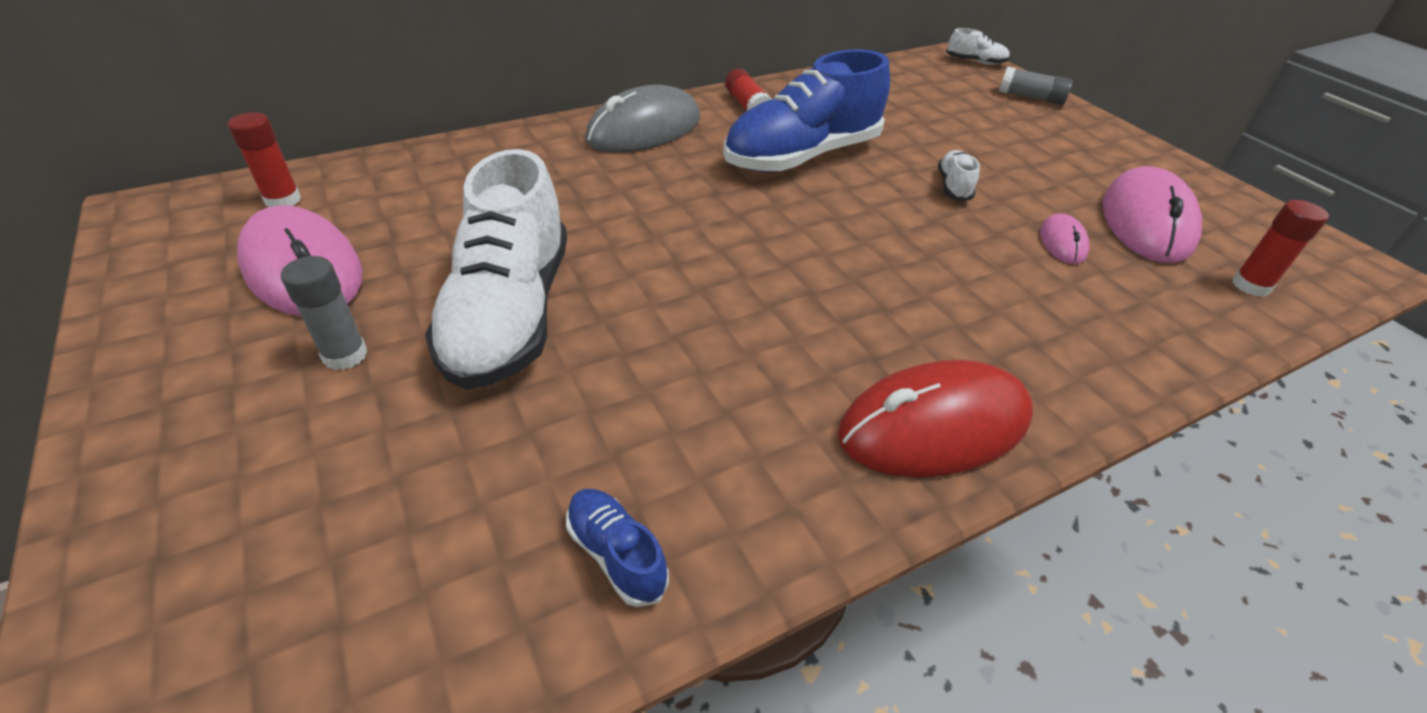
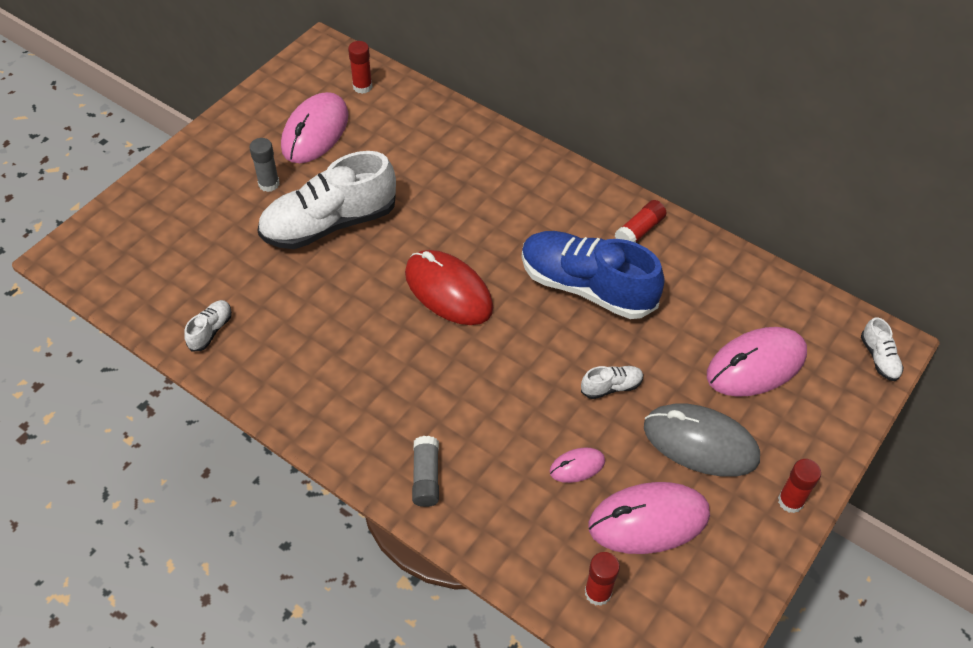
camera: 65 degrees right, 10 degrees up
blue shoe [566,489,669,607] -> white shoe [184,300,232,352]
grey mouse [585,85,700,153] -> grey mouse moved to [644,404,760,477]
red mouse [838,360,1033,477] -> red mouse moved to [405,250,493,325]
grey glue stick [999,67,1073,105] -> grey glue stick moved to [412,436,439,507]
none -> pink mouse [707,327,807,397]
none -> red glue stick [778,459,821,513]

